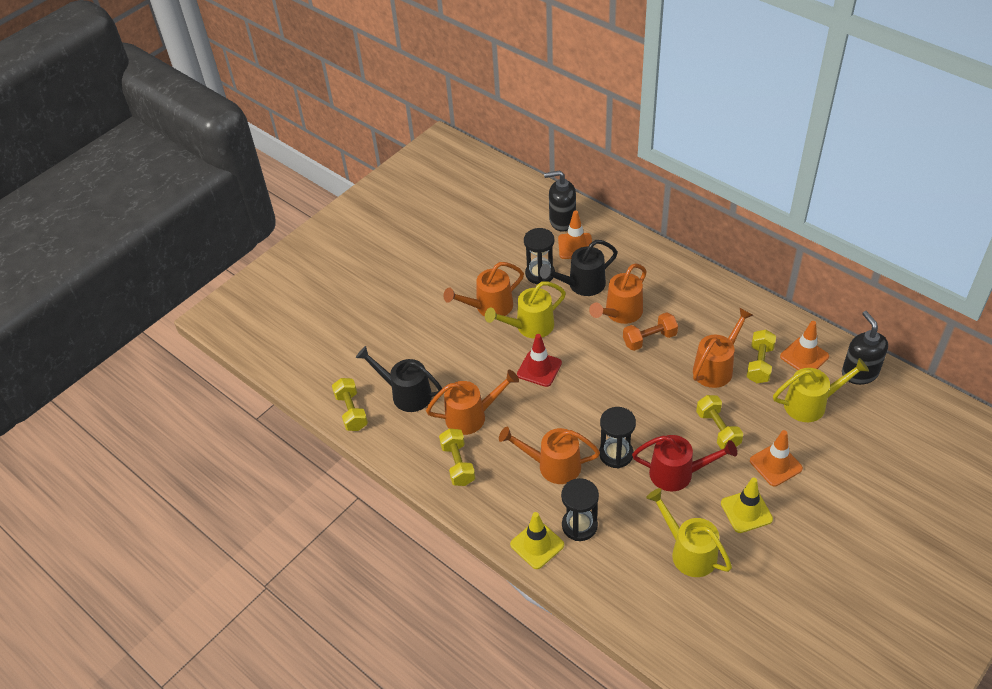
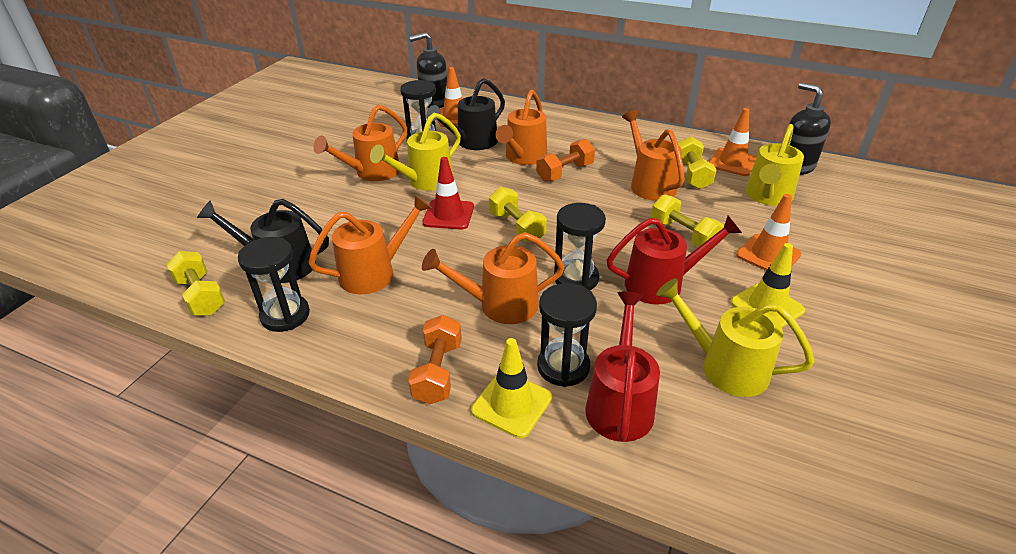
camera: 20 degrees left, 10 degrees down
yellow dumbbell [439,428,475,486] -> yellow dumbbell moved to [489,187,547,243]
orange watering can [693,308,753,388] -> orange watering can turned 45 degrees counterclockwise [622,110,685,201]
yellow watering can [773,358,869,422] -> yellow watering can turned 150 degrees clockwise [745,124,804,206]
none -> black hourglass [238,237,310,332]
none -> orange dumbbell [408,315,462,405]
none -> red watering can [585,292,660,442]

